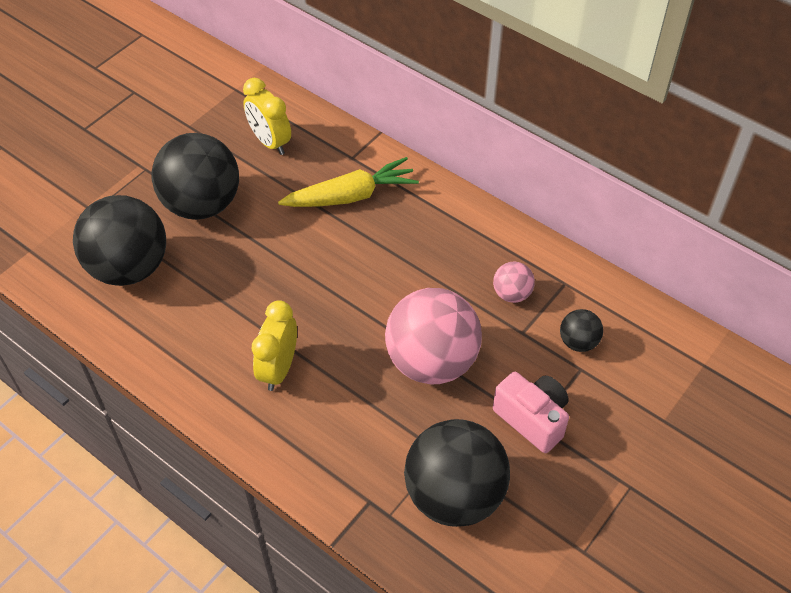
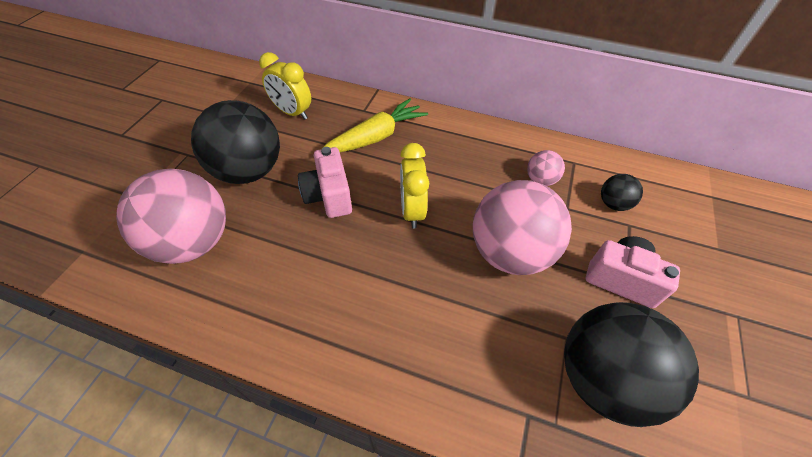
camera: 20 degrees left, 0 degrees up
black ball [73,195,166,286] -> pink ball [116,169,226,264]
yellow clock [252,300,297,391] -> yellow clock moved to [400,143,429,229]
none -> pink camera [298,147,352,218]

